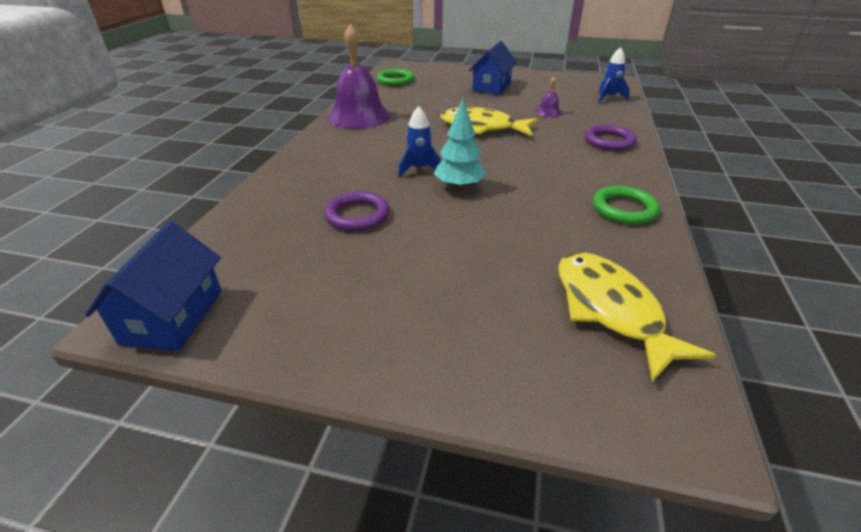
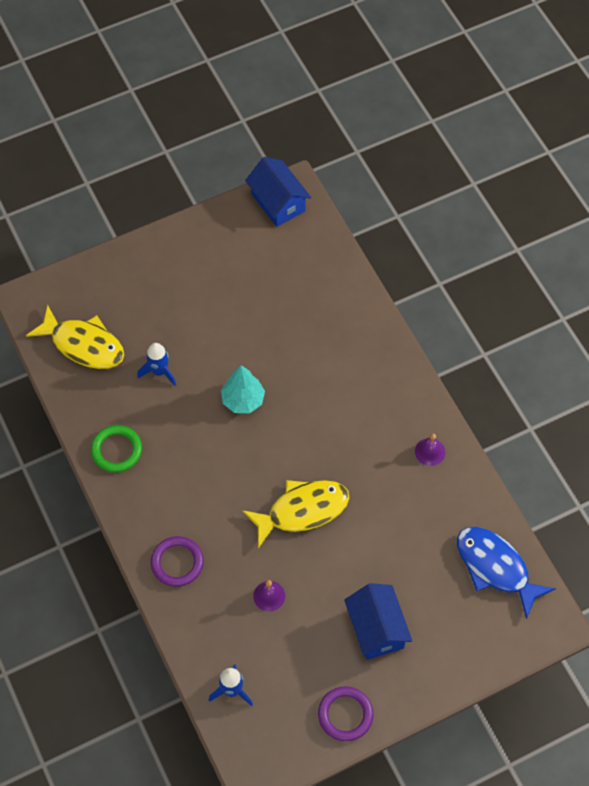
camera: 140 degrees right, 25 degrees up
purple ring [324,191,390,231] -> purple ring moved to [318,686,374,741]
purple bell [327,24,391,129] -> purple bell [415,434,445,466], size x0.42
green ring [377,69,414,86] -> blue fish [457,527,556,619]
blue rocket [398,106,442,177] -> blue rocket moved to [137,343,176,386]

